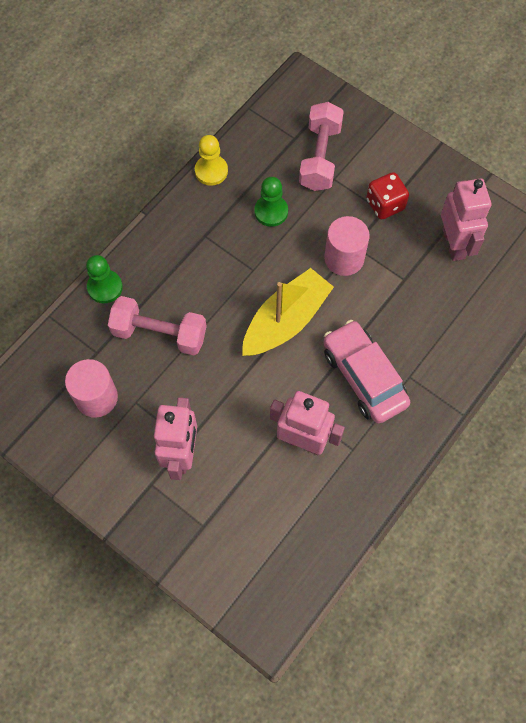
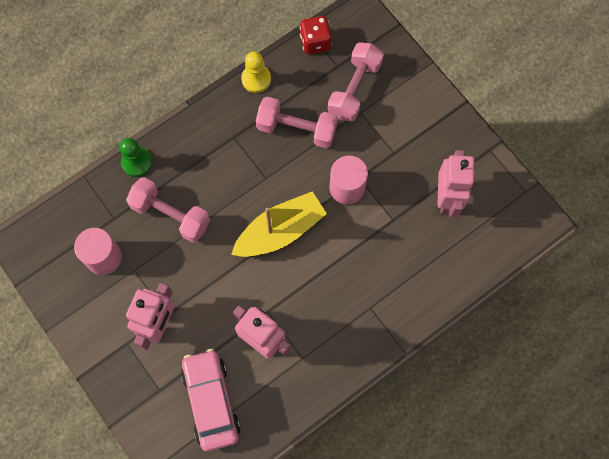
camera: 15 degrees right, 5 degrees up
green pawn [254,177,288,227] -> pink dumbbell [256,97,338,148]
pink car [323,320,410,423] -> pink car moved to [181,349,241,451]
red dice [366,172,409,220] -> red dice moved to [300,16,332,54]

